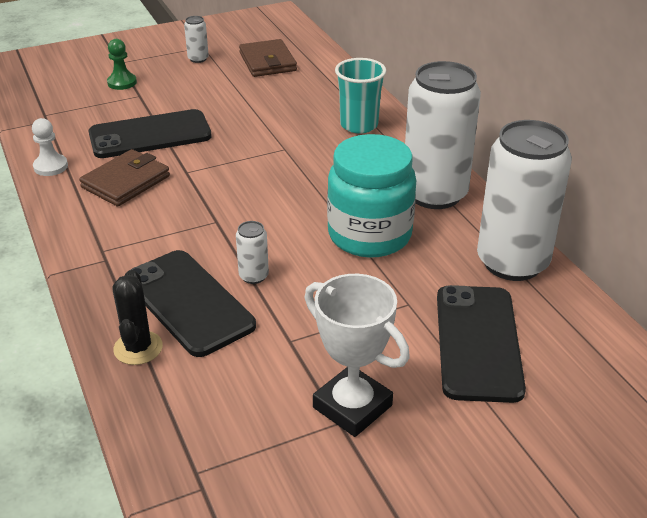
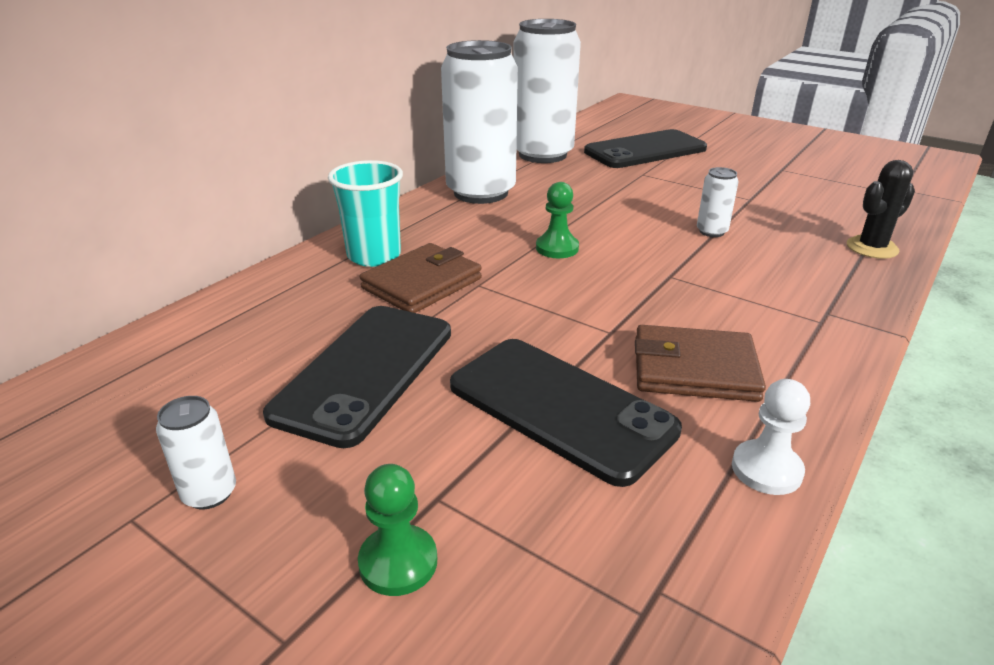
camera: 120 degrees left, 5 degrees down
black phone [125,250,256,357] -> black phone moved to [263,306,451,448]
brown wallet [239,39,297,77] -> brown wallet moved to [360,243,482,313]
white trophy [304,274,410,437] -> none
turquoise jar [327,134,416,258] -> none
none -> green pawn [536,182,579,258]

